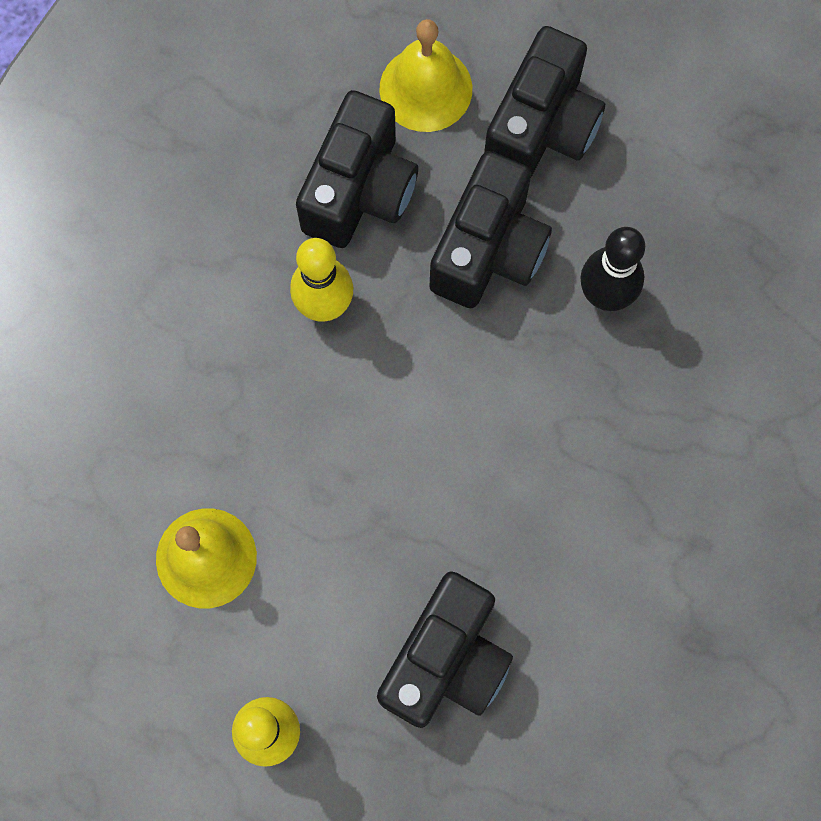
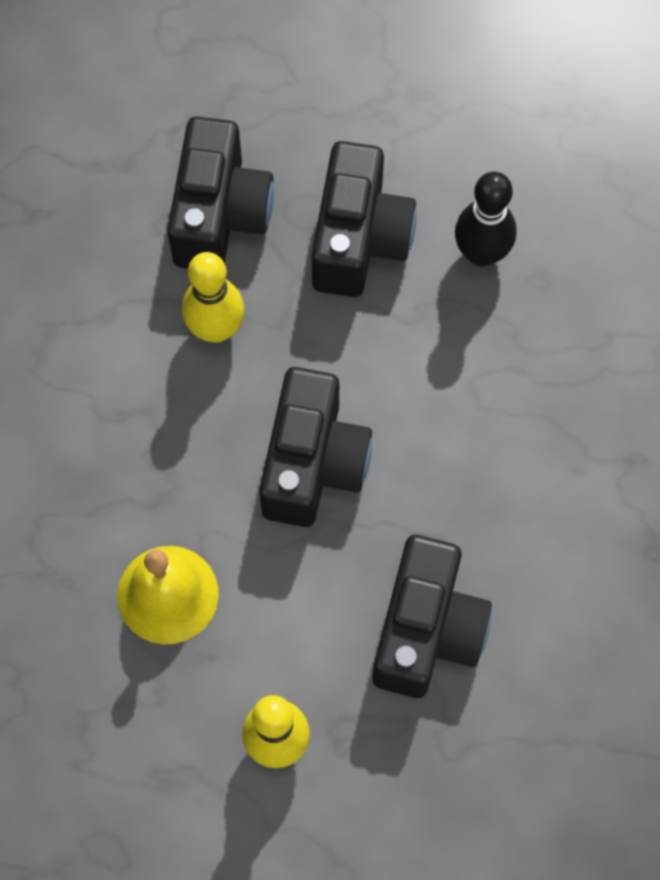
camera: 15 degrees left, 5 degrees down
yellow bell [379,19,472,132] -> none
black camera [484,26,605,177] -> black camera moved to [259,367,372,527]

